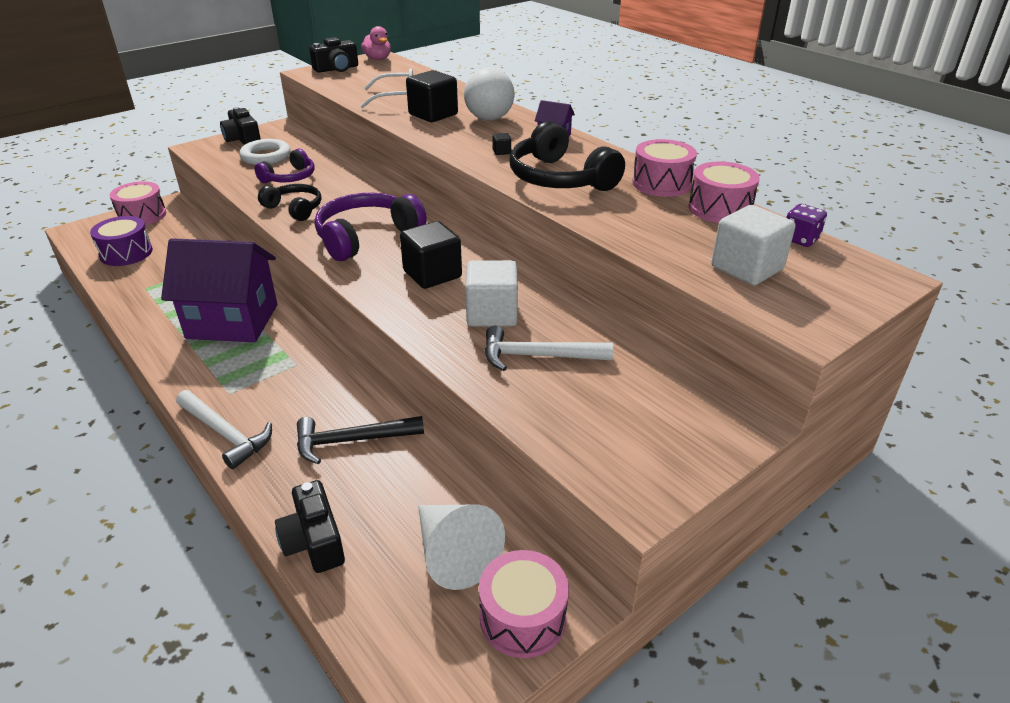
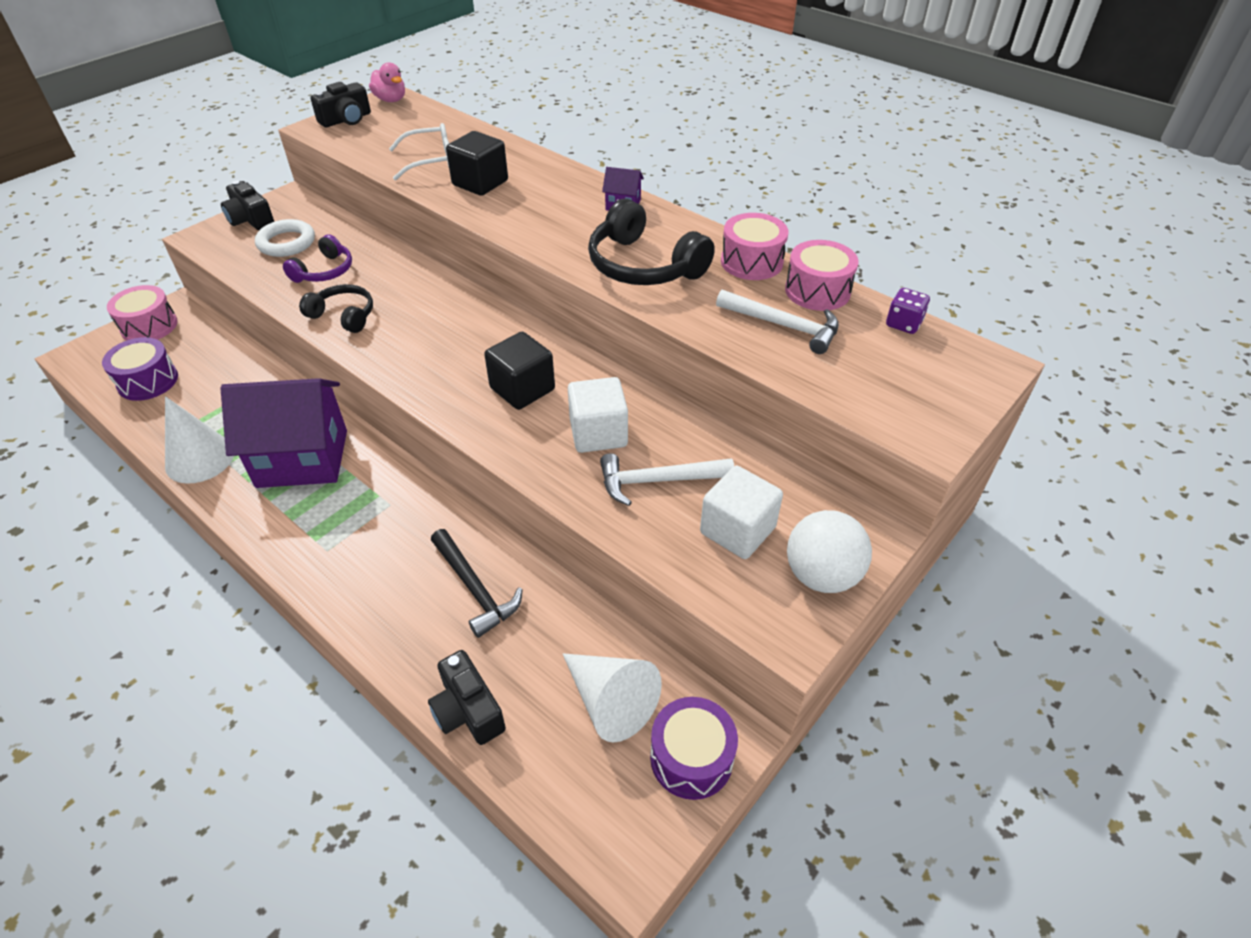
camera: 10 degrees left, 10 degrees up
white hammer [176,390,272,469] -> white hammer moved to [716,290,839,354]
black hammer [297,416,424,464] -> black hammer turned 105 degrees counterclockwise [431,529,523,638]
purple headphones [315,193,427,261] -> none
white ball [464,67,514,121] -> white ball moved to [787,510,872,593]
pink drum [479,550,569,658] -> purple drum [650,697,738,800]
black cube [492,133,511,155] -> none
white cube [711,205,796,285] -> white cube moved to [700,466,783,559]
none -> white cone [165,396,234,484]

